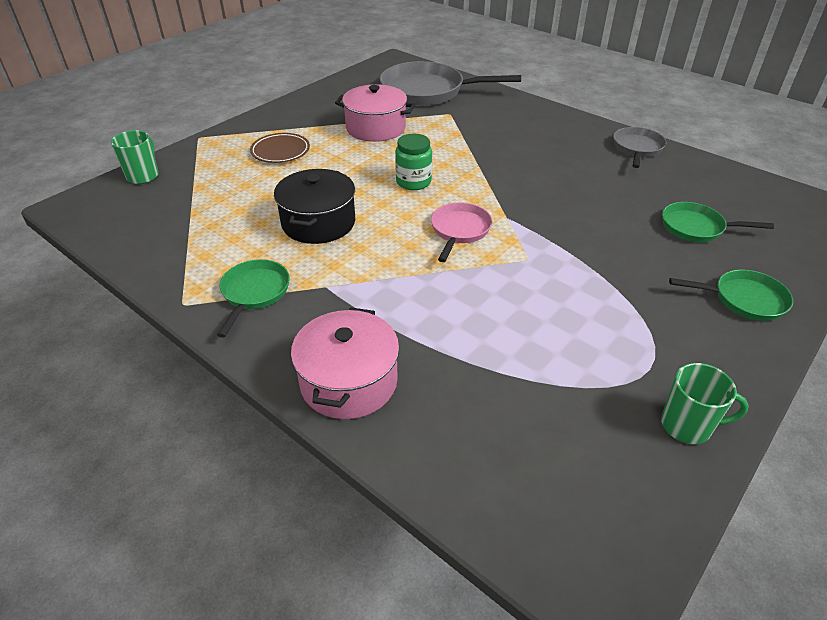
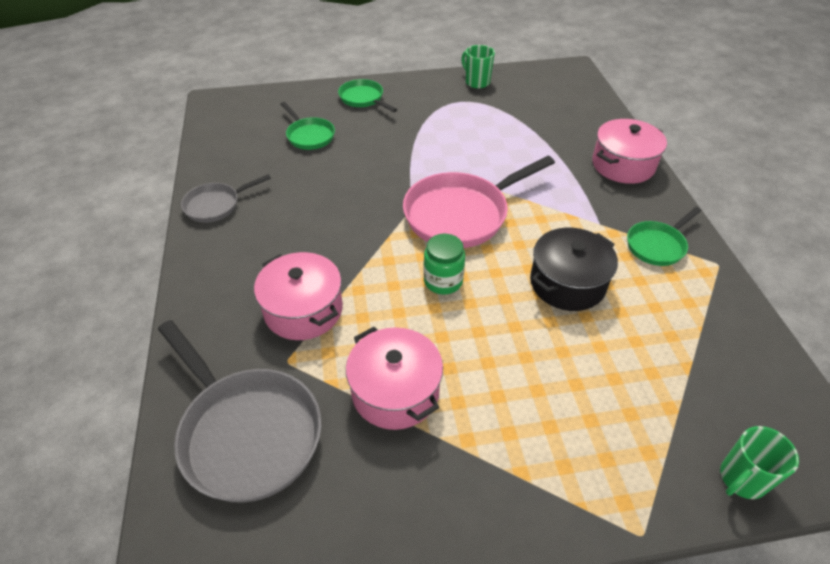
camera: 140 degrees left, 5 degrees up
brown plate [250,133,310,163] -> none
pink pan [431,203,492,262] -> pink pan [403,156,555,248], size x1.85
none -> pink pot [254,252,343,340]

